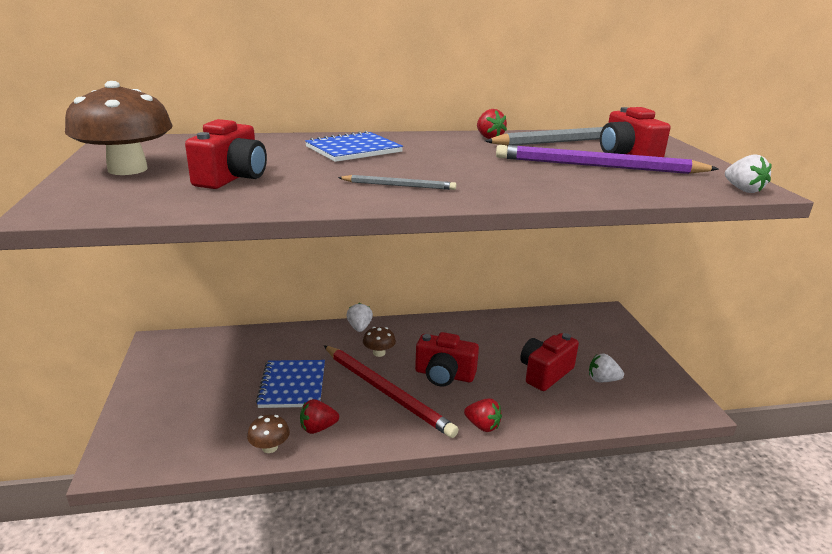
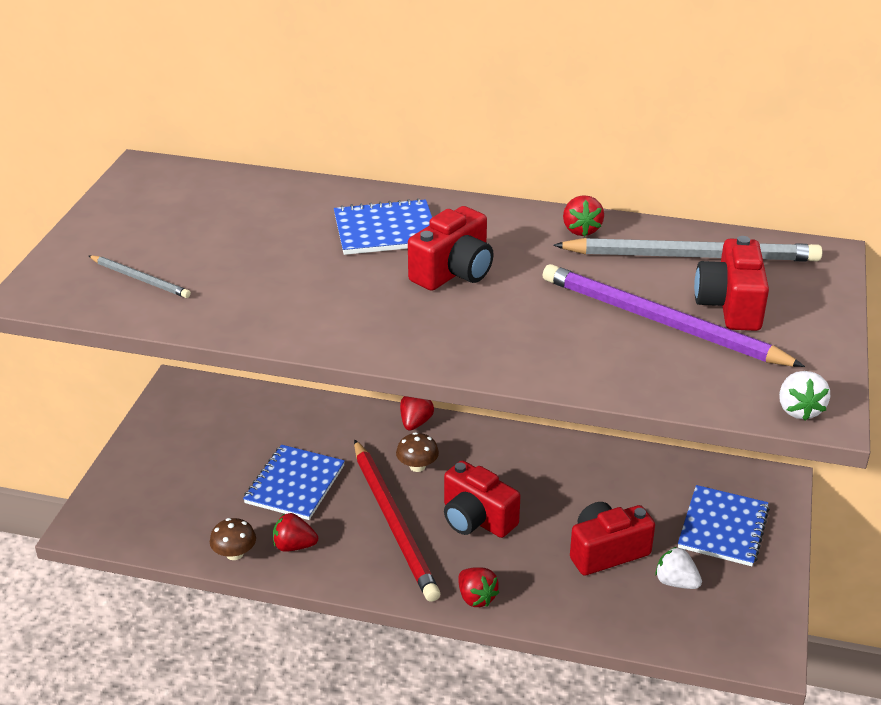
camera: 25 degrees right, 10 degrees up
brown mushroom [65,81,173,175] -> none
red camera [185,119,267,189] -> red camera moved to [408,206,494,291]
grey pencil [338,175,456,190] -> grey pencil moved to [89,255,191,298]
white strawberry [346,303,373,332] -> red strawberry [400,396,434,430]
none -> blue notebook [678,485,770,566]

